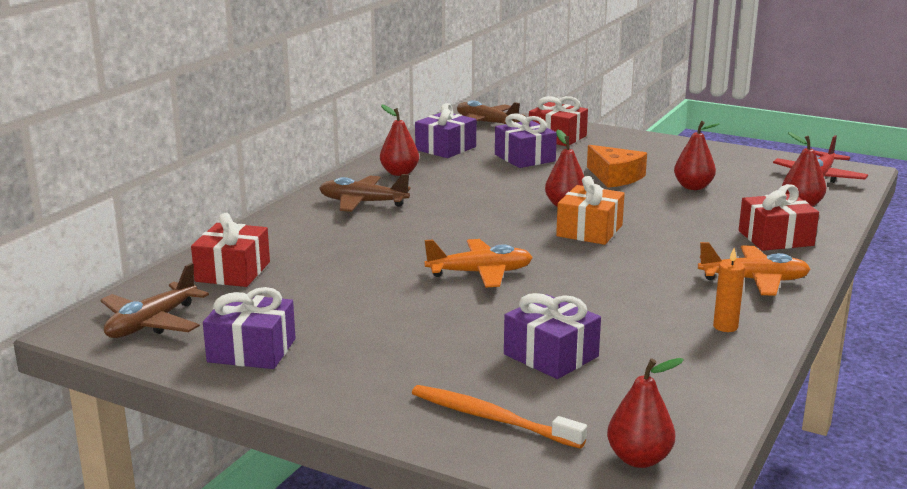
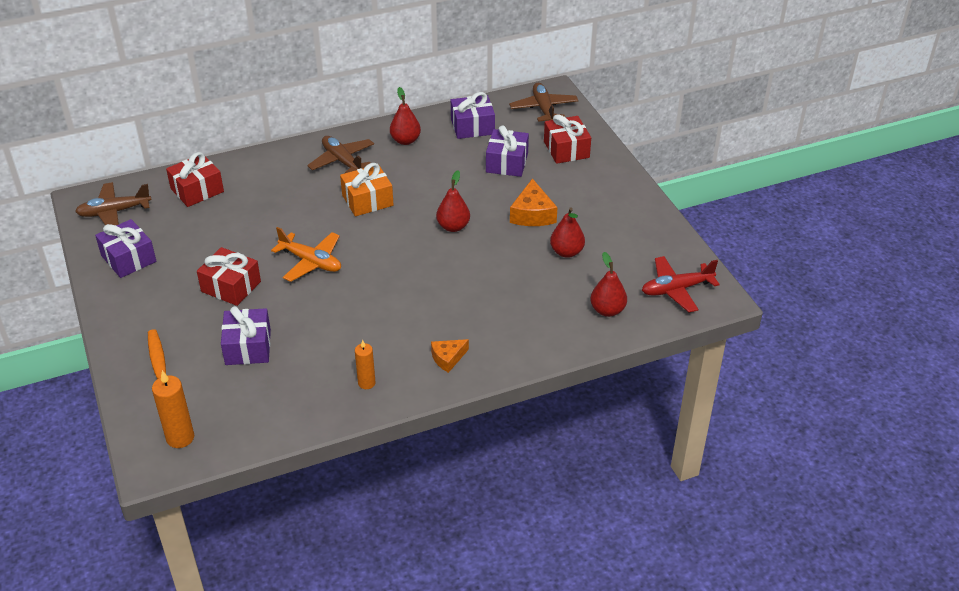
camera: 40 degrees right, 20 degrees up
orange gift [556,176,625,245] -> orange gift moved to [340,163,394,216]
red pear [607,358,684,468] -> orange candle [152,370,194,448]
orange plane [698,242,811,296] -> orange cheese [431,339,469,373]
red gift [739,184,819,251] -> red gift moved to [197,247,261,306]

